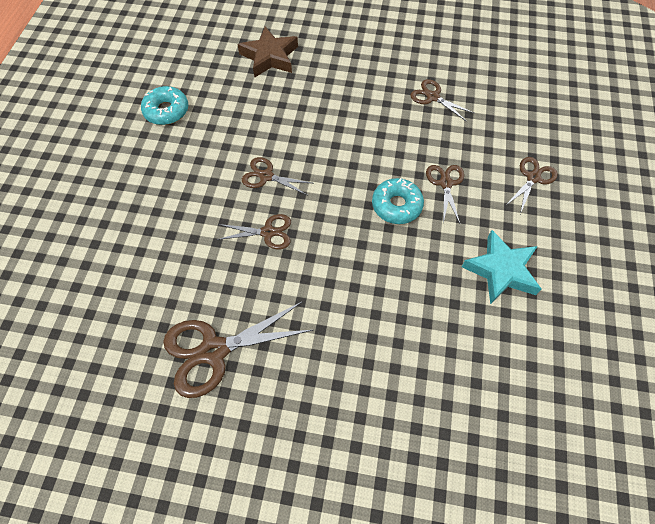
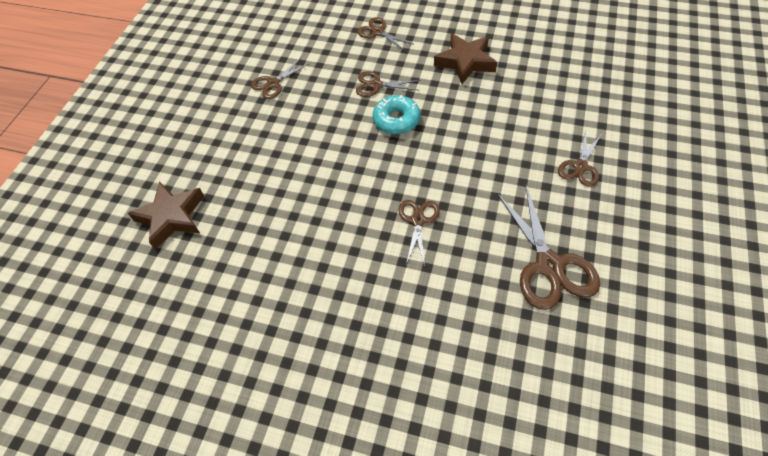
camera: 80 degrees left, 5 degrees down
turquoise donut [141,86,188,125] -> none
brown scissors [242,157,312,195] -> brown scissors moved to [558,130,602,187]
turquoise star [462,230,541,305] -> brown star [434,33,497,84]

